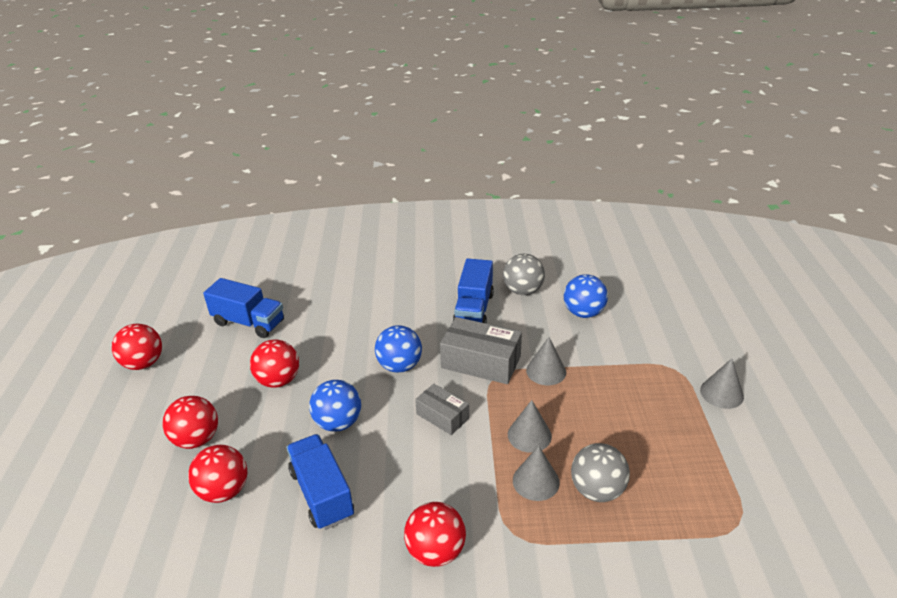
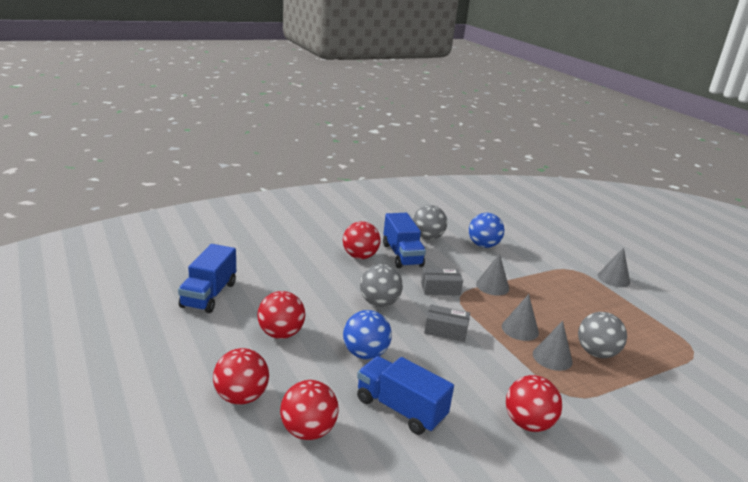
camera: 30 degrees left, 10 degrees down
red ball [112,324,162,370] -> red ball moved to [343,221,381,259]
blue truck [203,278,284,338] -> blue truck turned 105 degrees clockwise [178,244,236,313]
blue ball [375,325,422,373] -> grey ball [360,264,403,307]
grey box [440,317,522,384] -> grey box [421,268,463,296], size x0.60

